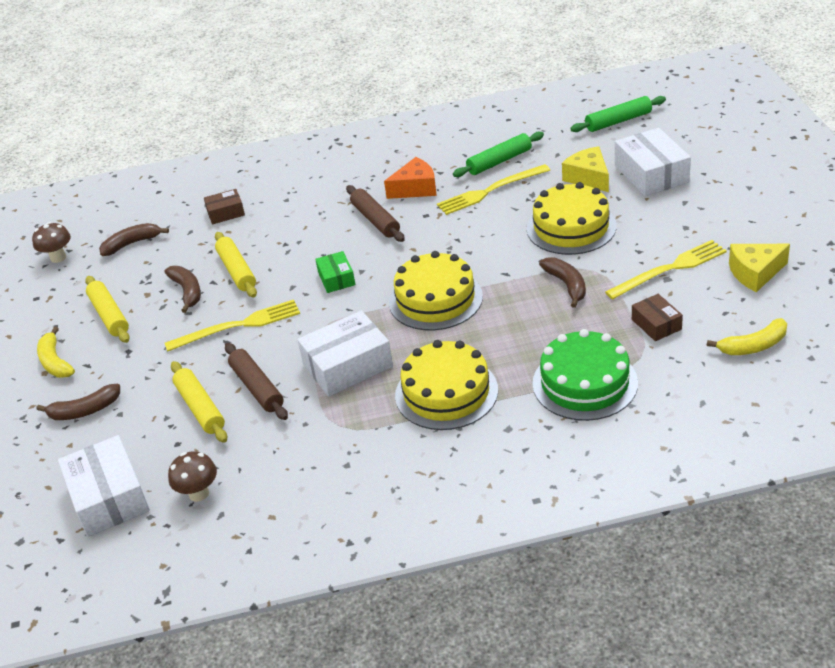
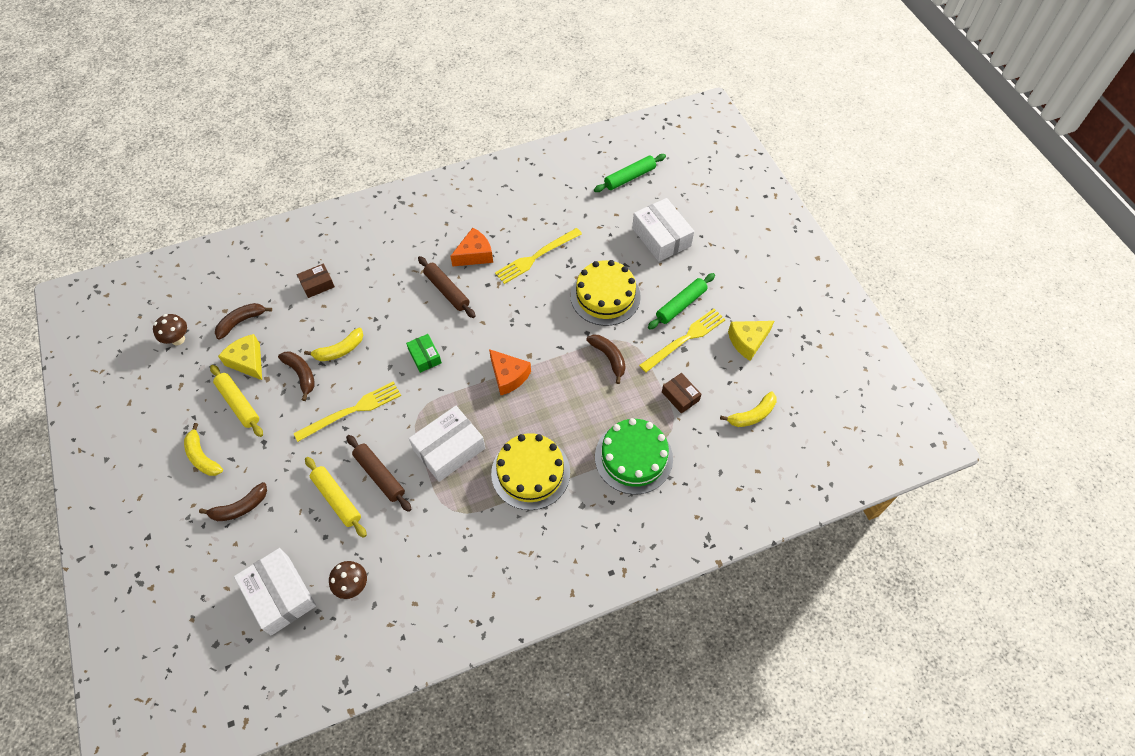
camera: 15 degrees left, 20 degrees up
yellow rolling pin [215,232,257,298] -> yellow banana [304,328,363,361]
yellow cake [389,251,483,330] -> orange cheese [489,349,531,395]
green rolling pin [453,132,544,177] -> green rolling pin moved to [648,273,715,330]
yellow cheese [562,146,609,192] -> yellow cheese moved to [218,334,262,380]

